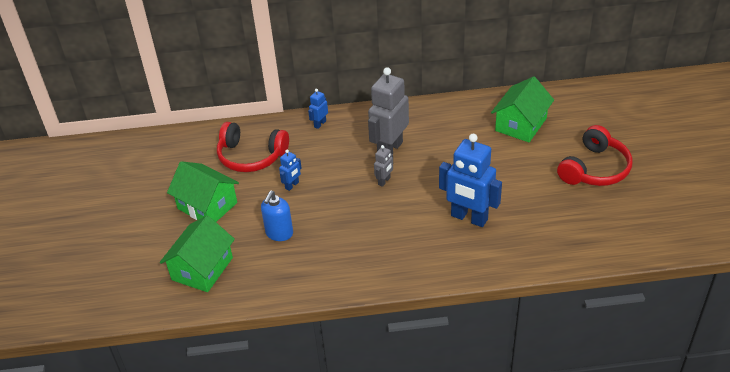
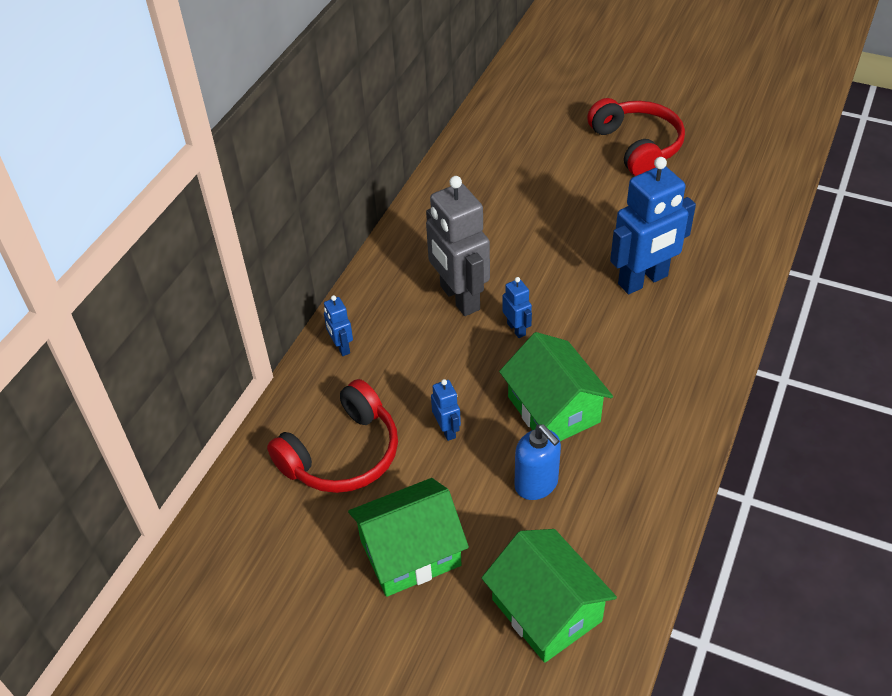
camera: 60 degrees left, 5 degrees up
grey robot [374,145,393,187] -> blue robot [503,277,532,338]
green house [491,76,554,142] -> green house moved to [499,332,613,441]

